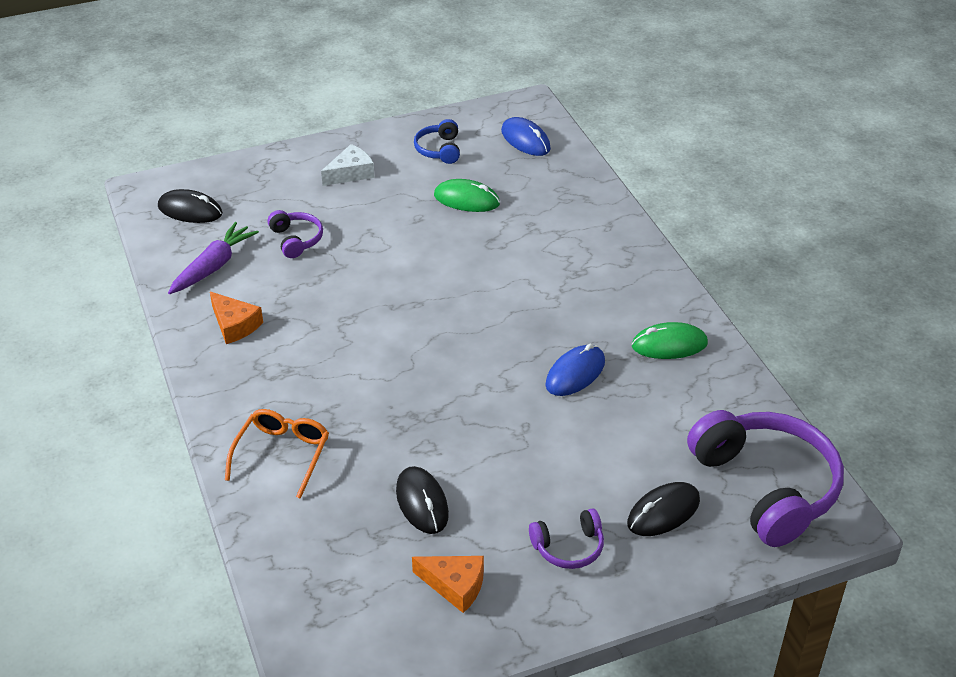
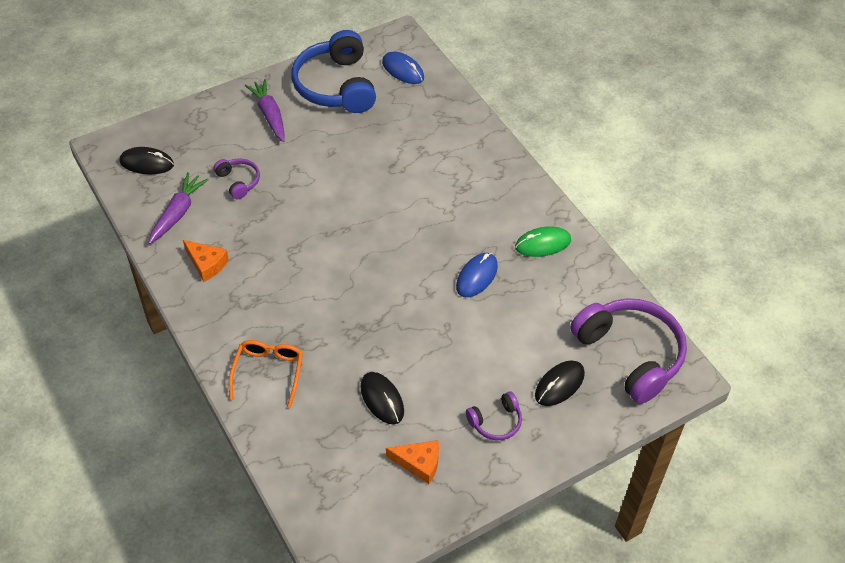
camera: 10 degrees left, 10 degrees up
white cheese [321,144,374,186] -> purple carrot [245,79,285,142]
blue headphones [414,119,460,164] -> blue headphones [291,30,376,113], size x2.14
green mouse [434,179,500,212] -> none

